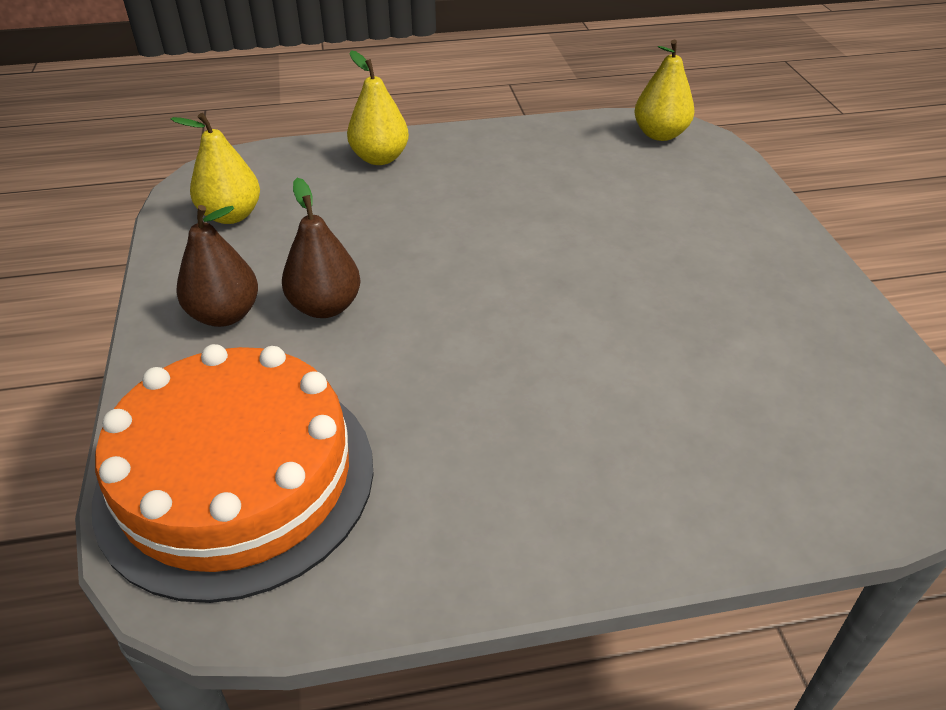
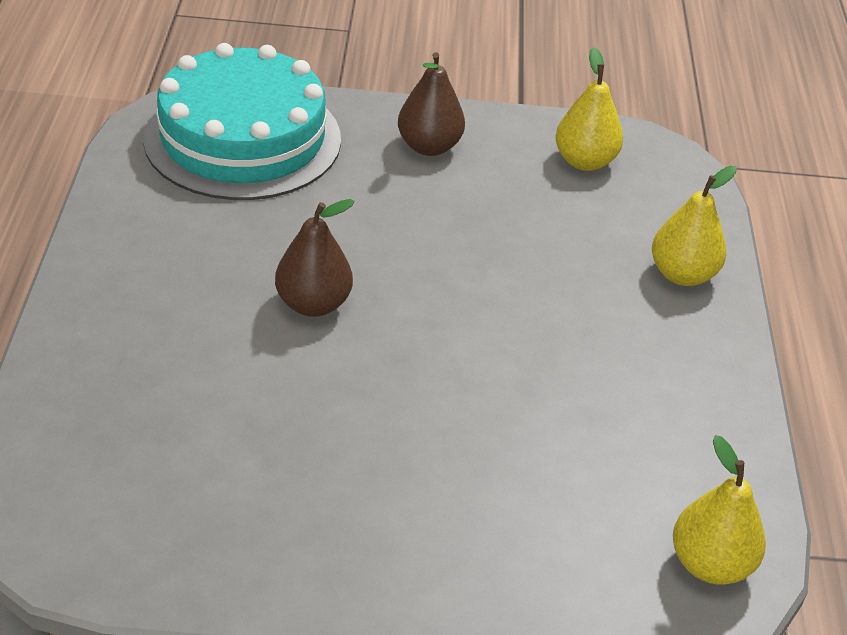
camera: 100 degrees right, 0 degrees up
orange cake [92,344,374,603] -> turquoise cake [143,43,341,200]
brown pear [282,178,361,318] -> brown pear moved to [275,199,355,317]

